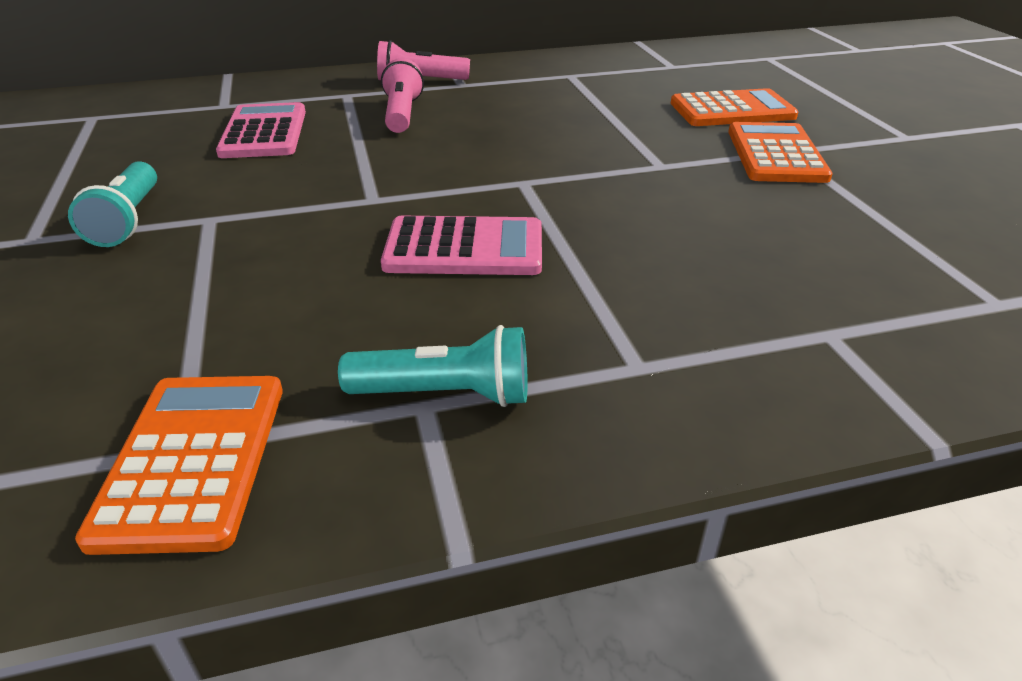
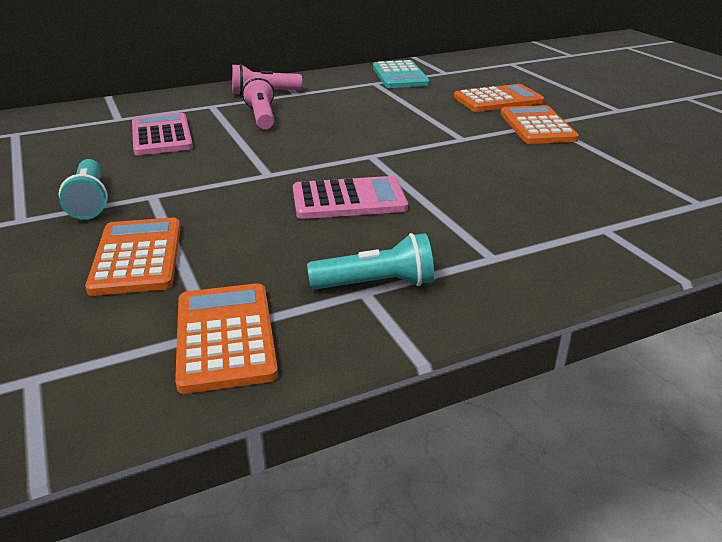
camera: 10 degrees left, 5 degrees down
none -> orange calculator [85,218,181,296]
none -> turquoise calculator [373,60,430,88]

